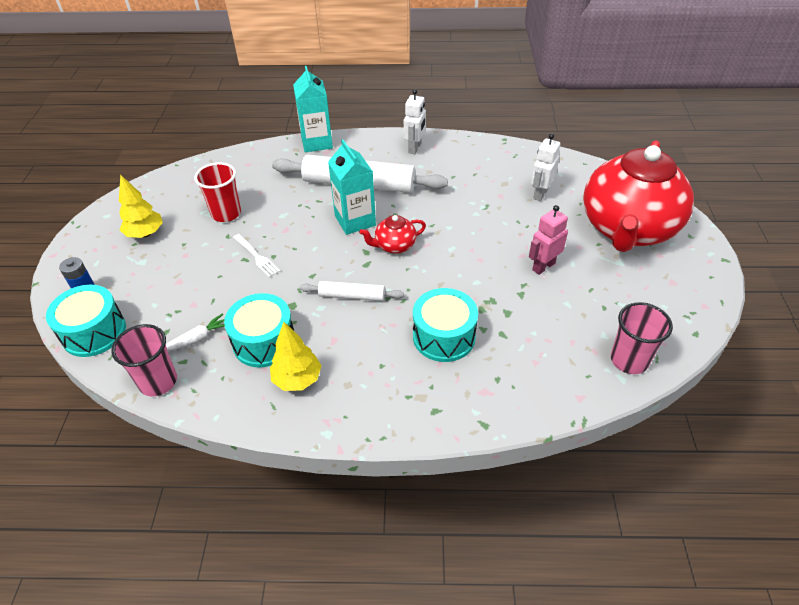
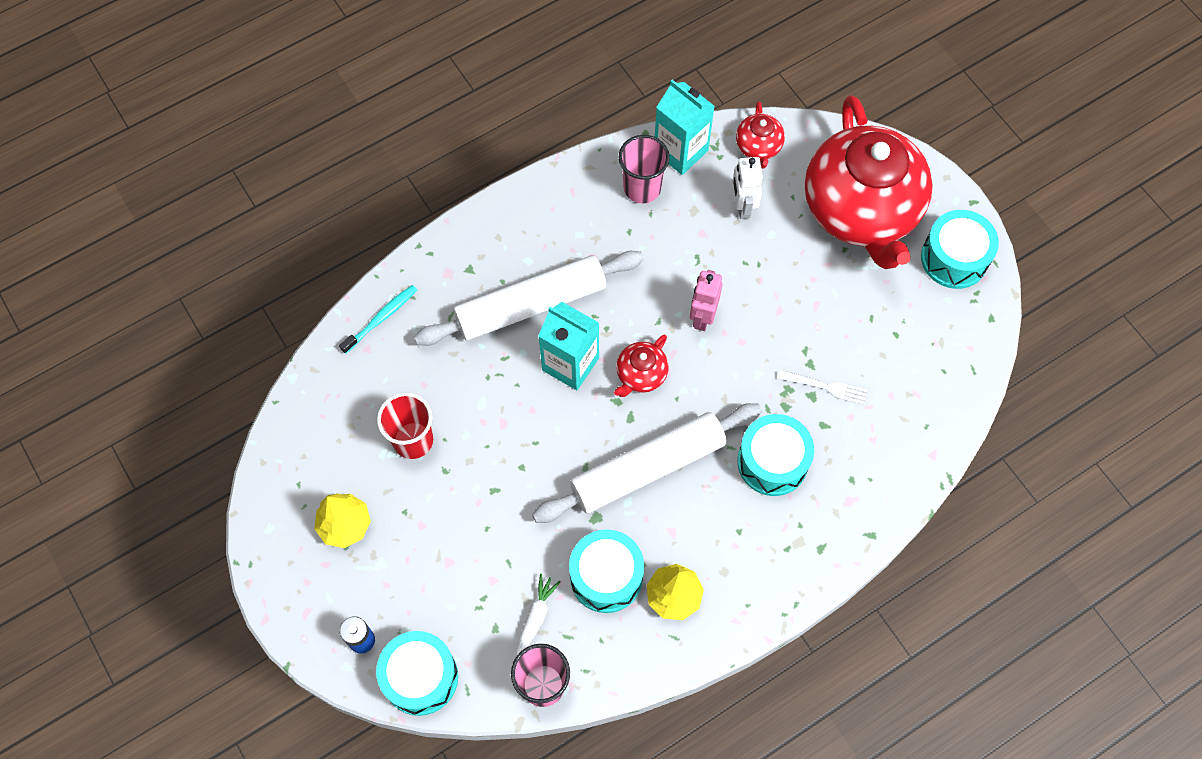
camera: 35 degrees left, 20 degrees up
white fork [233,234,280,277] -> white fork moved to [777,370,868,405]
turquoise carton [293,66,333,152] -> turquoise carton moved to [655,80,715,175]
white rolling pin [300,281,404,301] -> white rolling pin [532,403,762,523], size x2.01
white robot [404,89,426,154] -> none
pink robot [529,205,568,275] -> pink robot moved to [690,270,723,331]
pink cup [611,302,673,374] -> pink cup moved to [619,135,670,203]
none -> turquoise toothbrush [339,285,417,354]
none -> red teapot [736,102,785,169]
none -> turquoise drum [921,210,999,289]

